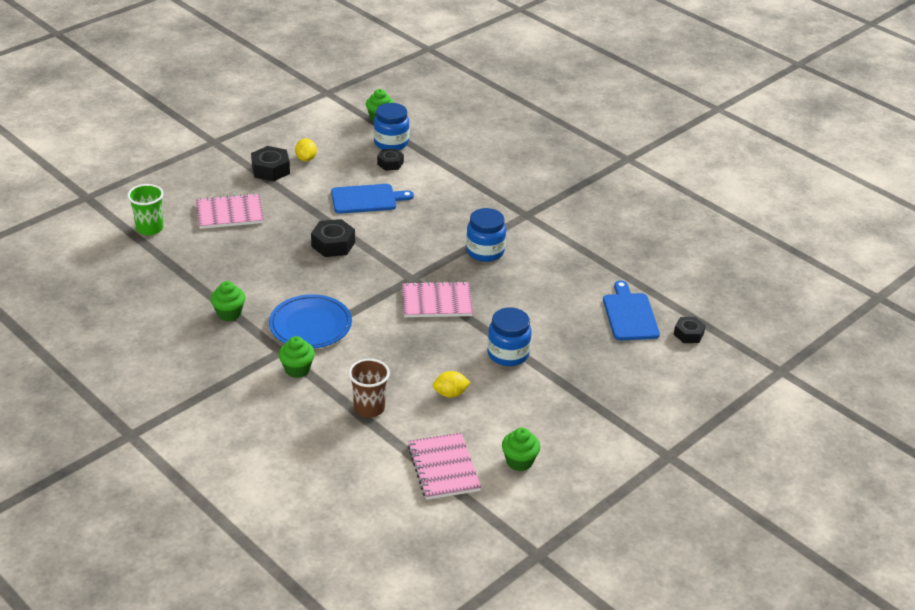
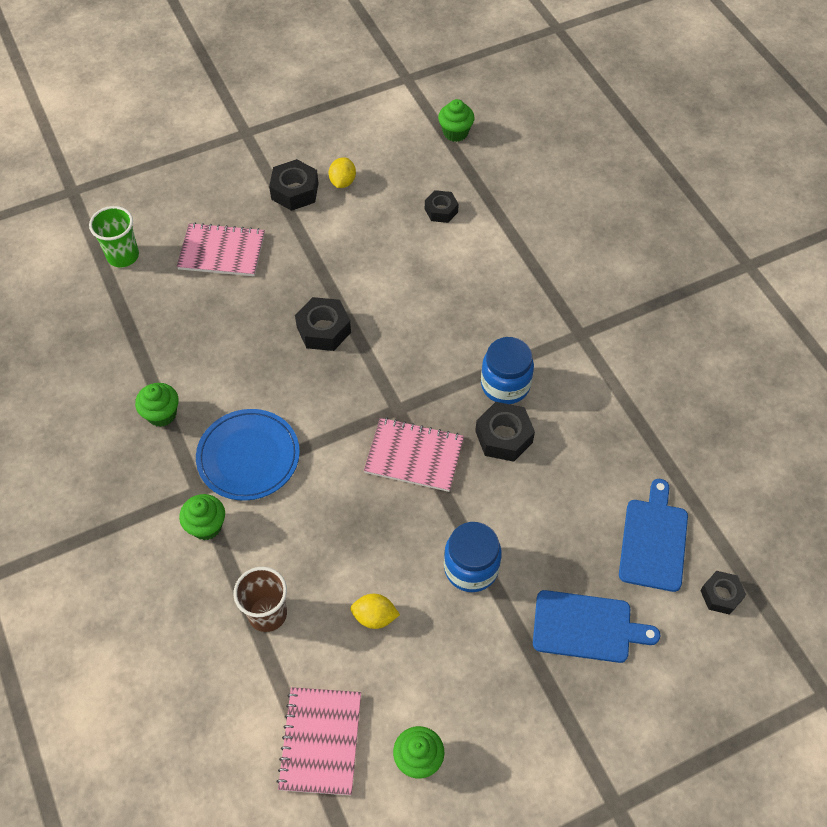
camera: 20 degrees right, 20 degrees up
blue cutting board [331,184,414,214] -> blue cutting board moved to [533,590,660,663]
blue jar [374,103,409,150] -> none
none -> black nut [475,402,535,462]

